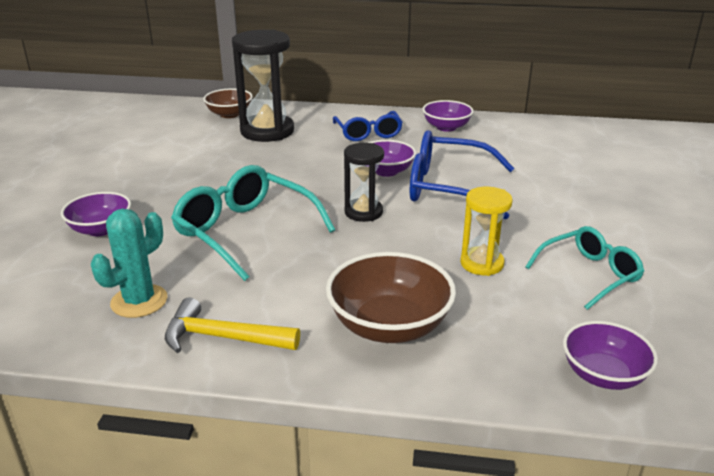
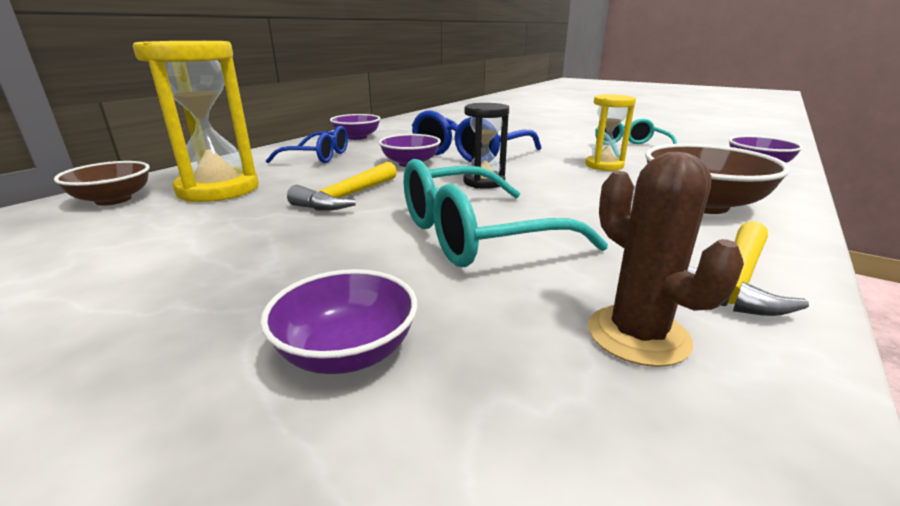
camera: 65 degrees left, 5 degrees down
turquoise cactus [91,209,167,318] -> brown cactus [588,152,744,367]
black hourglass [232,30,294,142] -> yellow hourglass [133,41,258,202]
none -> yellow hammer [287,162,397,211]

